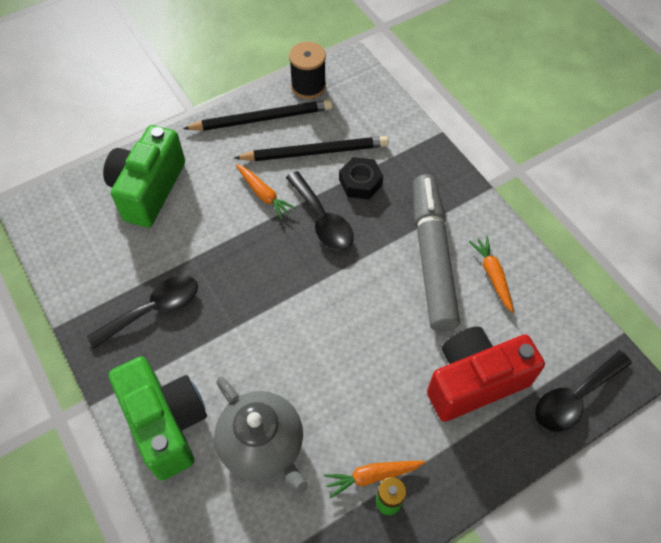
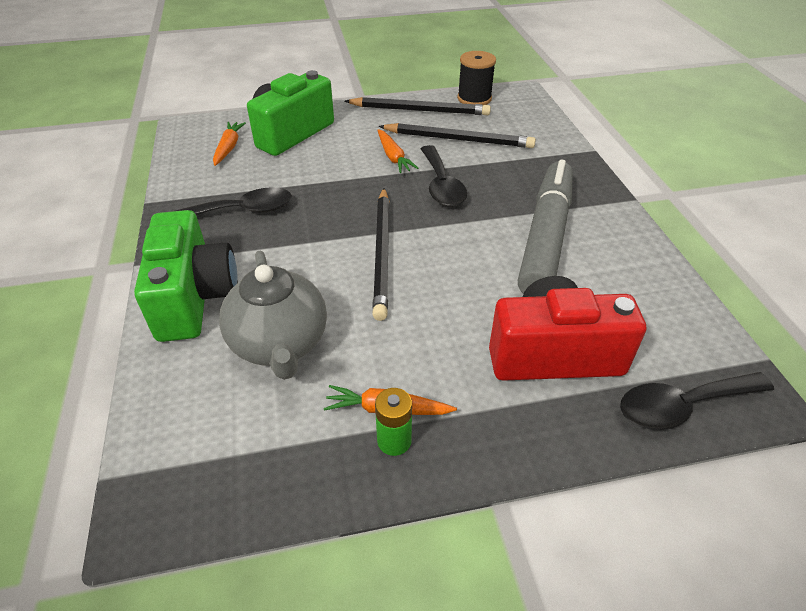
camera: 20 degrees right, 15 degrees down
black nut [339,157,383,199] -> none
orange carrot [469,236,514,313] -> orange carrot moved to [213,122,246,166]
none -> black pencil [372,188,390,321]

